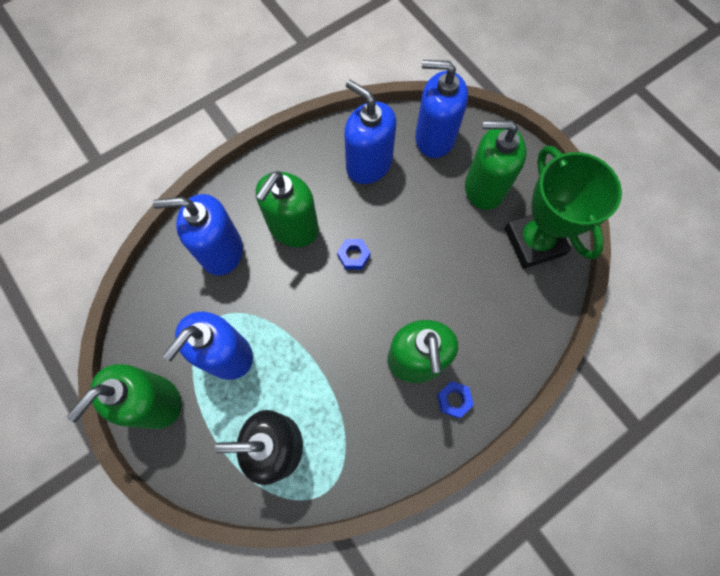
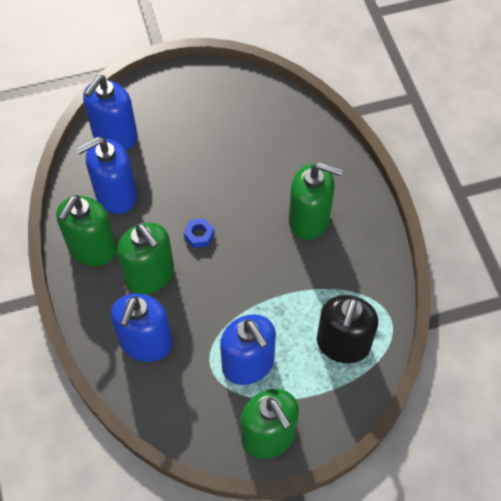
camera: 70 degrees left, 10 degrees down
blue nut [437,381,474,418] -> none
green soap dispenser [465,120,527,210] -> green soap dispenser moved to [56,195,117,266]
green trophy [505,146,622,269] -> none

